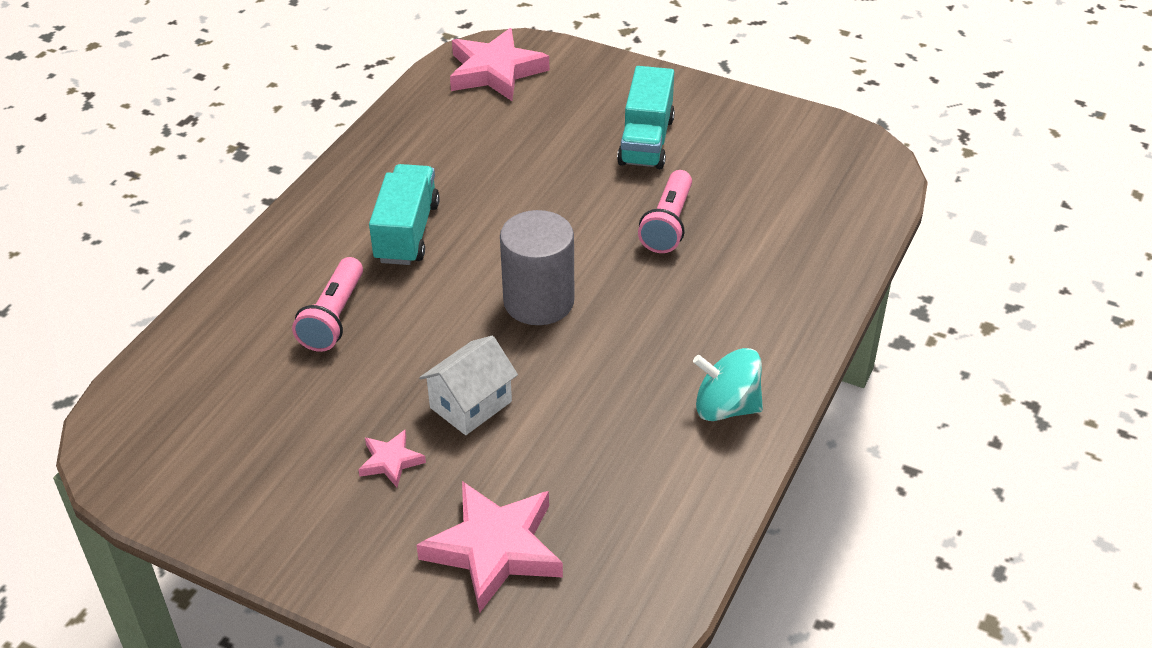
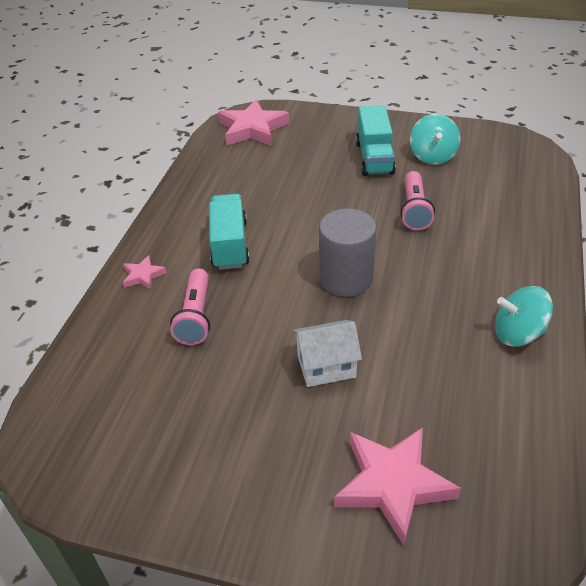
camera: 10 degrees left, 0 degrees up
pink star [358,430,426,487] -> pink star moved to [123,255,167,290]
white house [419,335,518,435] -> white house turned 45 degrees clockwise [292,320,362,387]
none -> turquoise spinning top [410,114,460,165]

